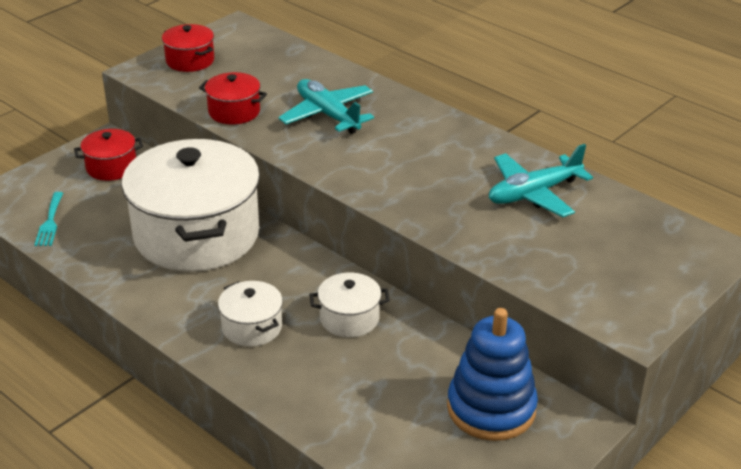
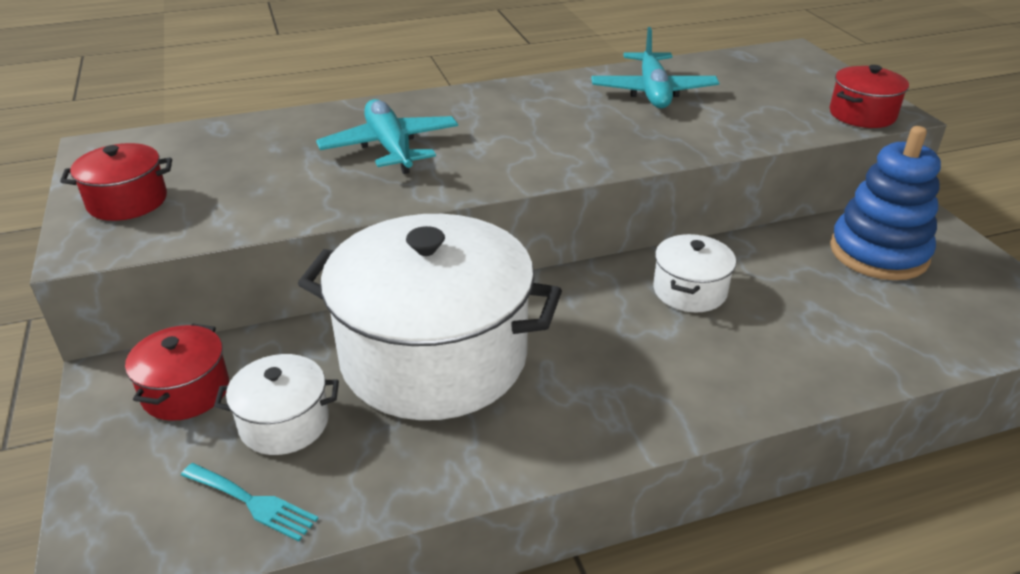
camera: 60 degrees left, 0 degrees up
red pot [199,72,267,125] -> red pot moved to [829,65,909,128]
white pot [218,281,283,347] -> white pot moved to [214,354,339,455]
turquoise plane [278,79,374,134] -> turquoise plane turned 75 degrees clockwise [316,99,458,174]

